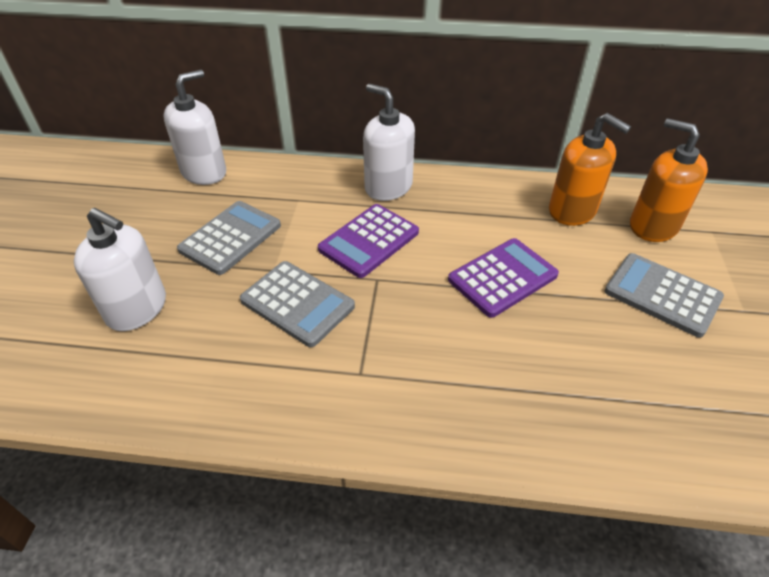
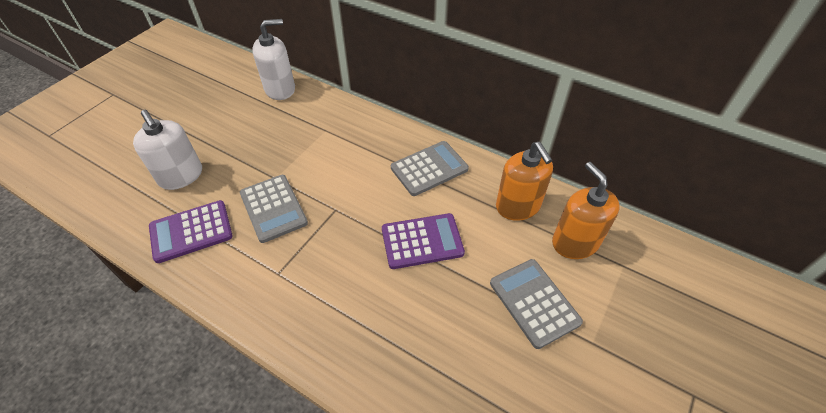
camera: 25 degrees right, 5 degrees up
grey calculator [177,201,281,275] -> grey calculator moved to [391,141,469,196]
purple calculator [318,204,419,278] -> purple calculator moved to [149,200,233,263]
white soap dispenser [363,84,415,201] -> none

